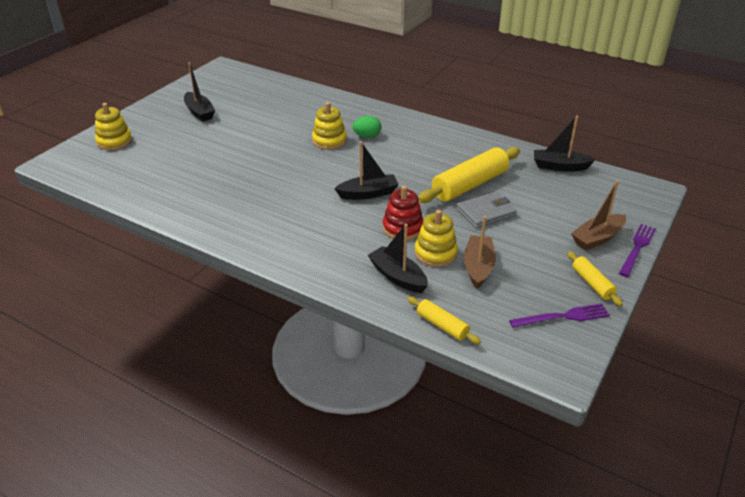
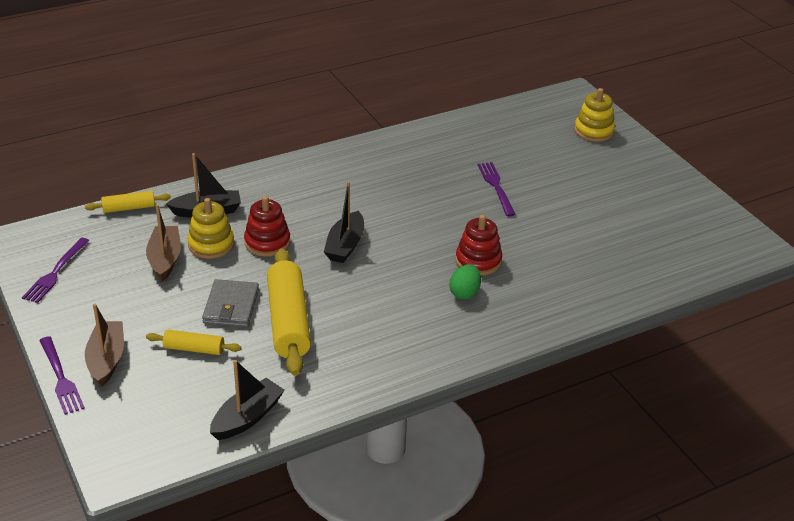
camera: 120 degrees right, 0 degrees up
black boat [184,62,215,122] -> none
yellow stacking toy [312,102,347,150] -> red stacking toy [456,215,502,276]
brown boat [464,216,496,289] -> brown boat turned 135 degrees counterclockwise [146,204,181,282]
yellow rolling pin [568,251,623,306] -> yellow rolling pin moved to [146,330,241,355]
none -> purple fork [478,162,516,216]

